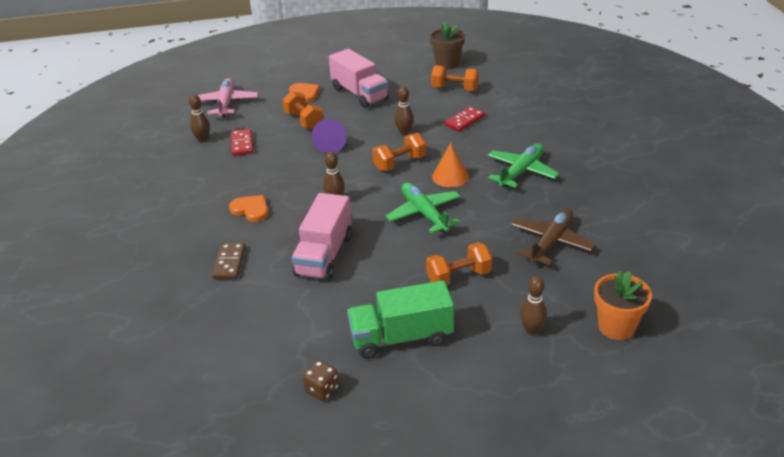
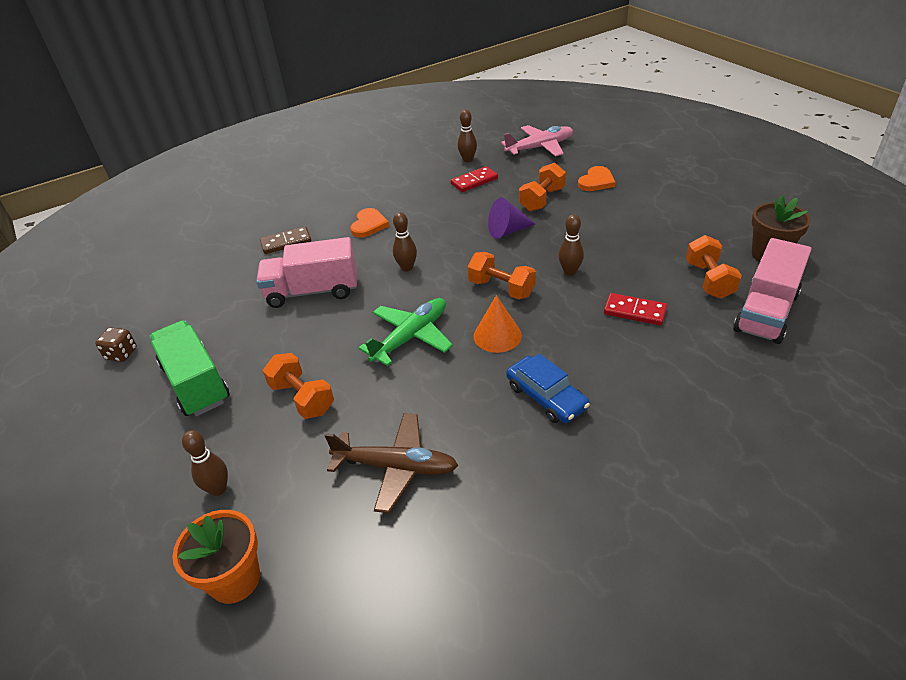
camera: 70 degrees right, 5 degrees up
pink truck [329,49,389,108] -> pink truck moved to [733,238,812,344]
green plane [488,143,559,188] -> blue car [506,354,590,423]

